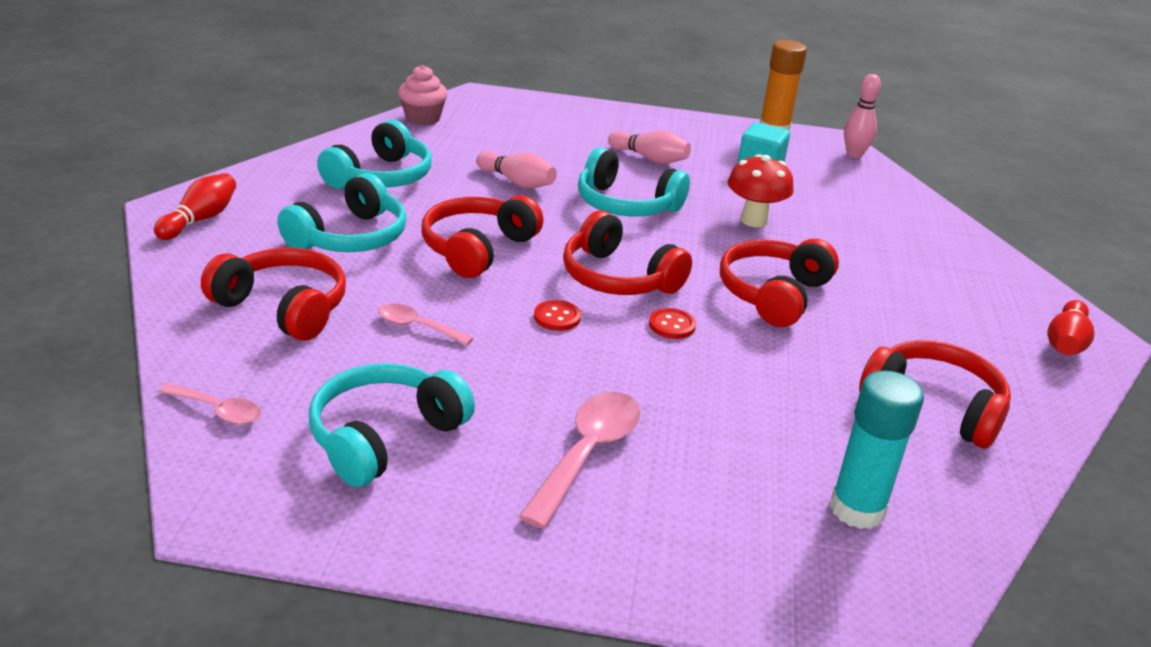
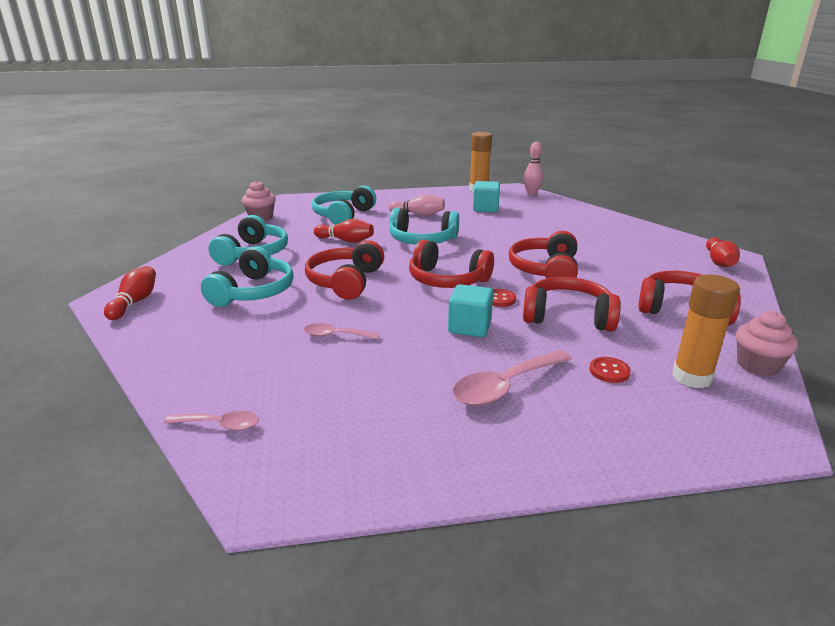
camera: 15 degrees left, 5 degrees down
red headphones [201,248,346,341] -> red headphones moved to [523,277,621,332]
turquoise headphones [309,363,475,487] -> turquoise headphones moved to [312,186,376,225]
pink bowling pin [476,151,557,188] -> red bowling pin [314,219,374,243]
pink spoon [519,392,641,529] -> pink spoon turned 135 degrees counterclockwise [452,350,571,406]
red button [534,300,581,331] -> red button moved to [589,357,631,383]
red mushroom [728,154,794,227] -> none
turquoise glue stick [830,371,924,529] -> orange glue stick [672,274,740,388]
none -> turquoise cube [448,284,493,337]
none -> pink cupcake [736,311,798,376]

